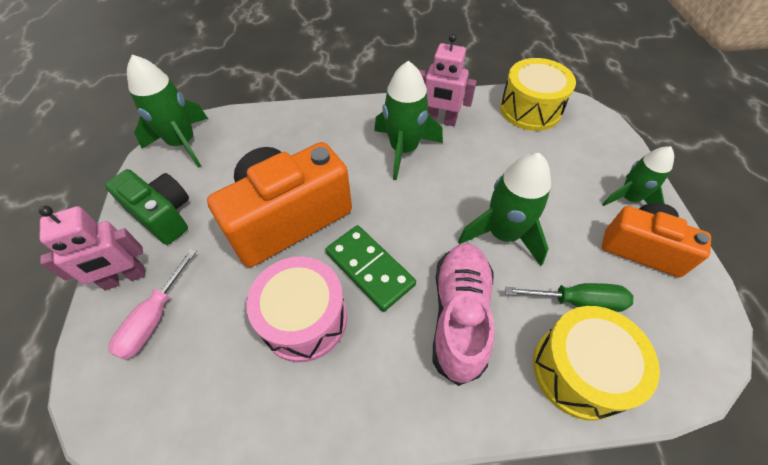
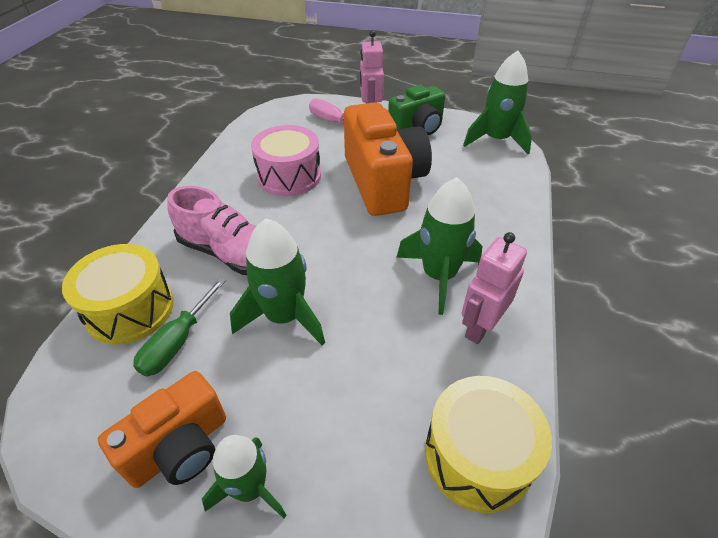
camera: 110 degrees right, 10 degrees down
green domino [326,225,416,312] -> none

